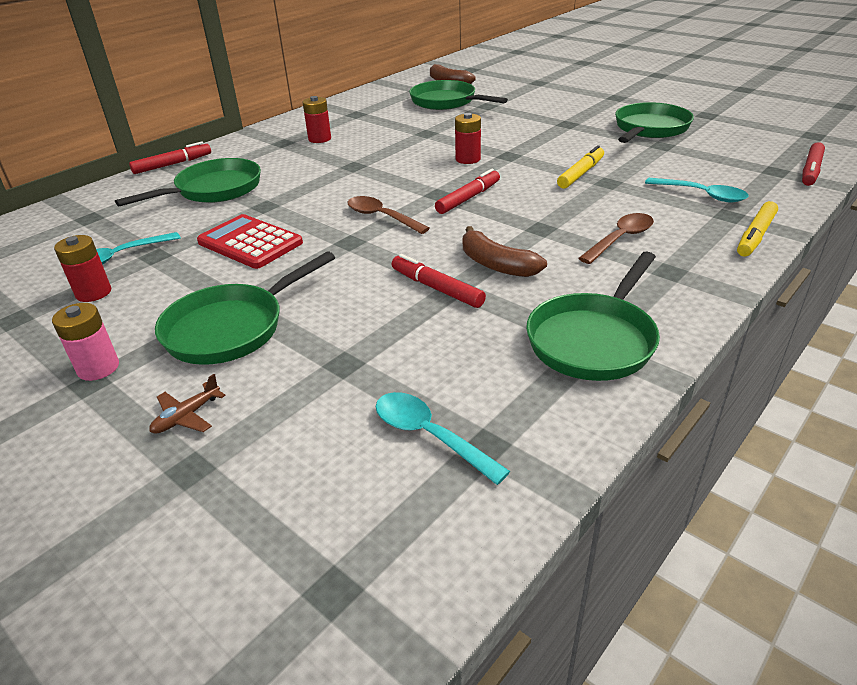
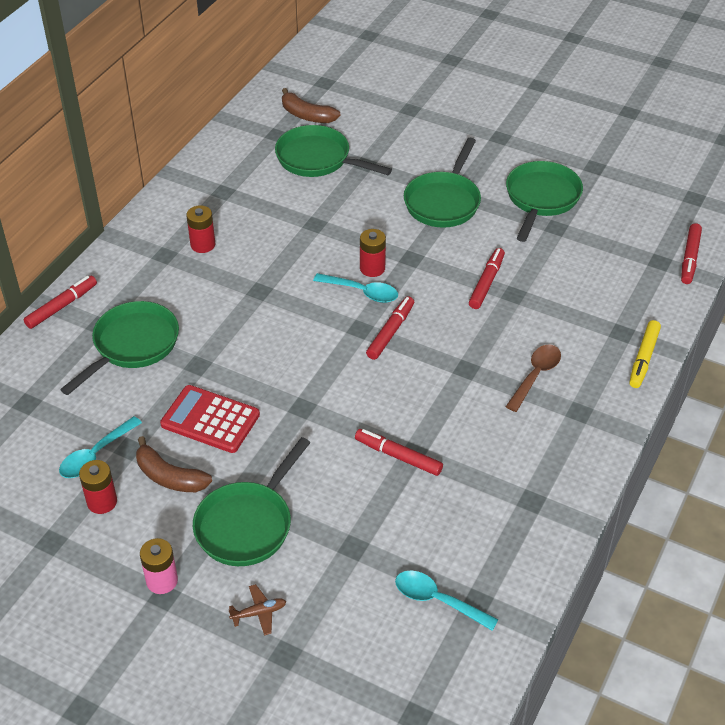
camera: 15 degrees left, 10 degrees up
brown plane [149,374,226,434] -> brown plane turned 135 degrees counterclockwise [229,584,286,636]
brown spoon [347,196,430,234] -> none
brown banana [463,226,547,277] -> brown banana moved to [136,436,212,492]
green pan [526,252,660,381] -> green pan moved to [404,138,481,228]
yellow marker [557,145,604,188] -> red marker [469,248,505,309]
turquoise spoon [645,178,748,202] -> turquoise spoon moved to [313,273,398,303]

